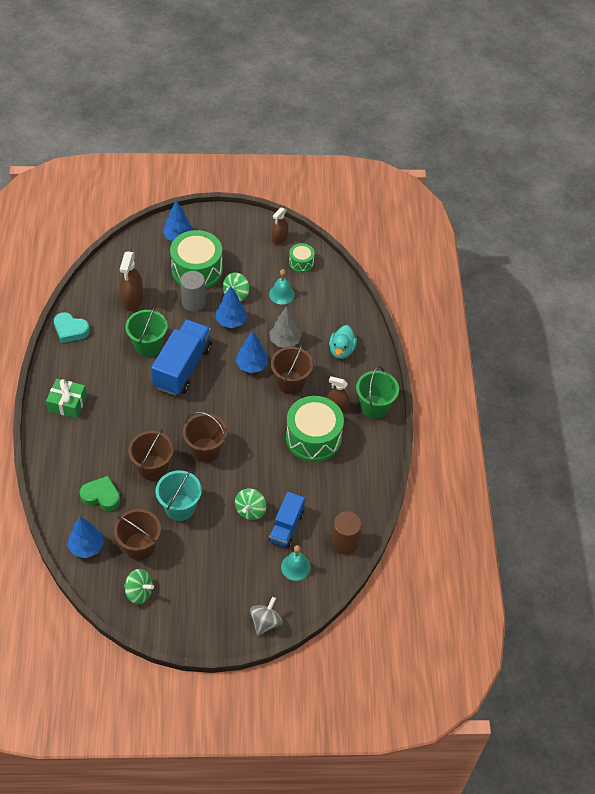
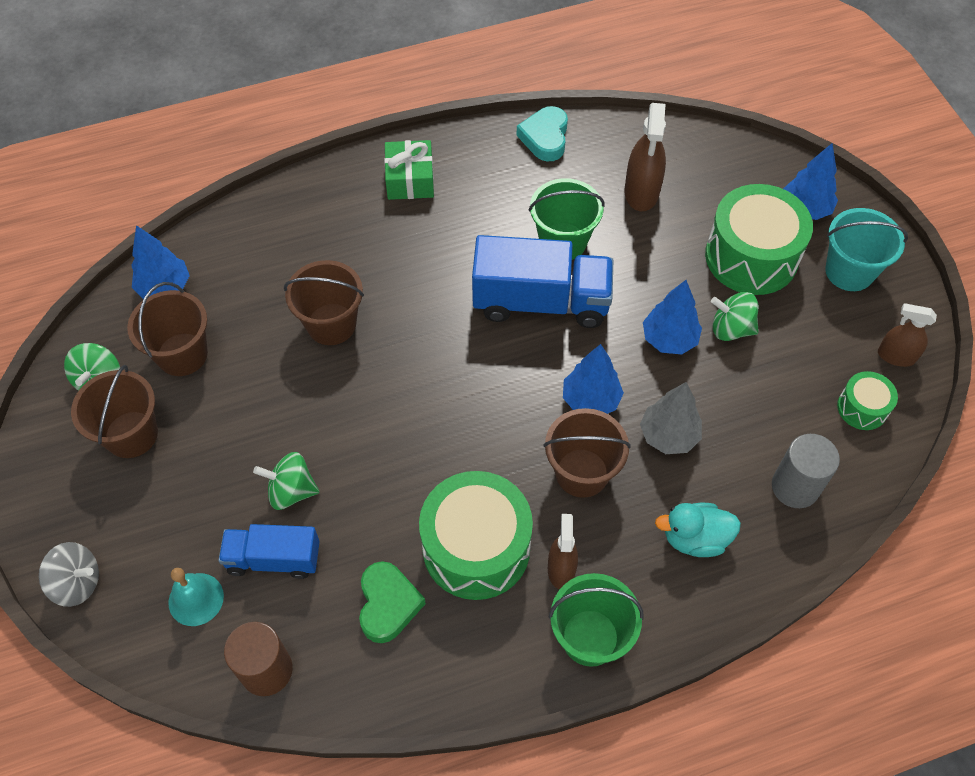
camera: 75 degrees right, 5 degrees up
green heart [79,476,120,511] -> green heart moved to [359,561,426,643]
brown spray bottle [120,251,143,311] -> brown spray bottle turned 75 degrees counterclockwise [625,103,666,211]
turquoise bucket [156,470,202,521] -> turquoise bucket moved to [825,208,908,291]
grey cylinder [180,271,206,312] -> grey cylinder moved to [772,434,840,508]
brown bucket [183,412,227,462] -> brown bucket moved to [71,365,158,458]
turquoise bell [269,269,295,304] -> none

